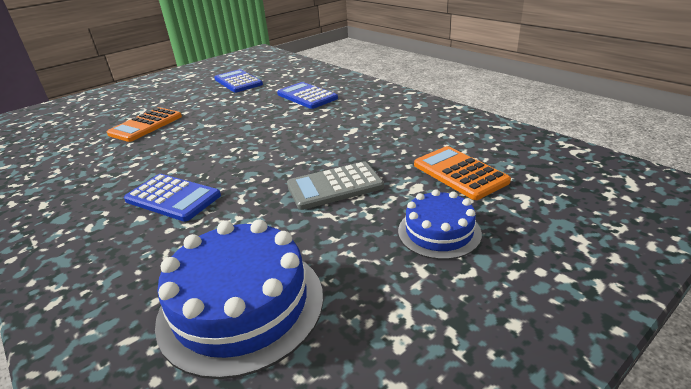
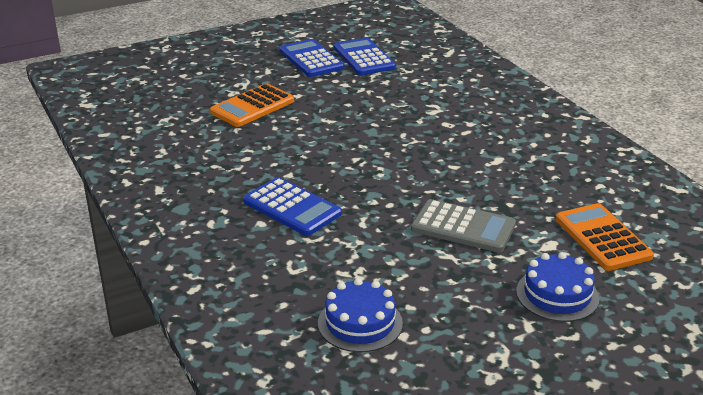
camera: 10 degrees right, 0 degrees up
blue cake [155,219,323,379] -> blue cake [318,278,403,352], size x0.58
blue calculator [277,82,338,109] -> blue calculator moved to [279,39,345,77]
grey calculator [287,161,384,210] -> grey calculator turned 150 degrees counterclockwise [411,199,516,252]

